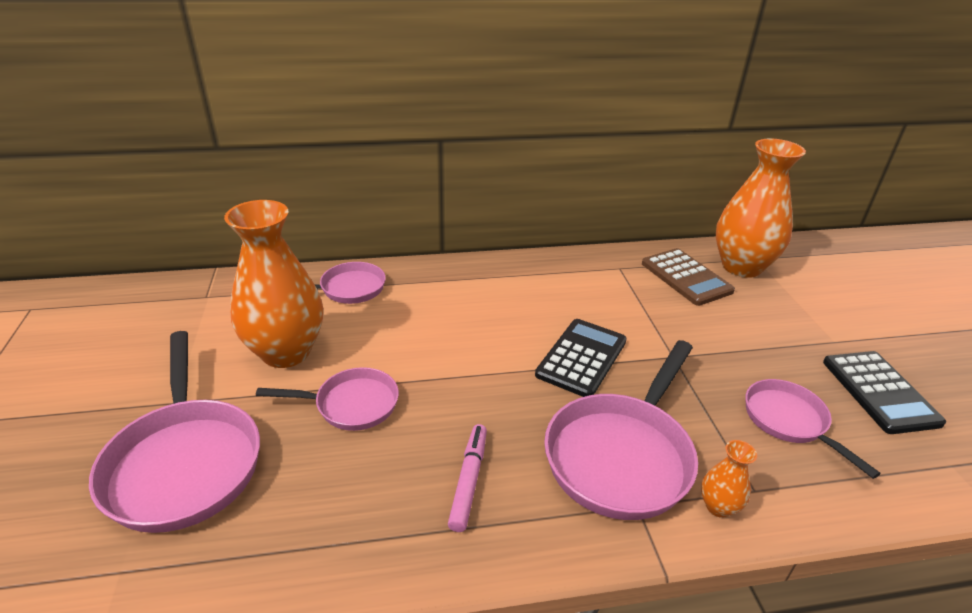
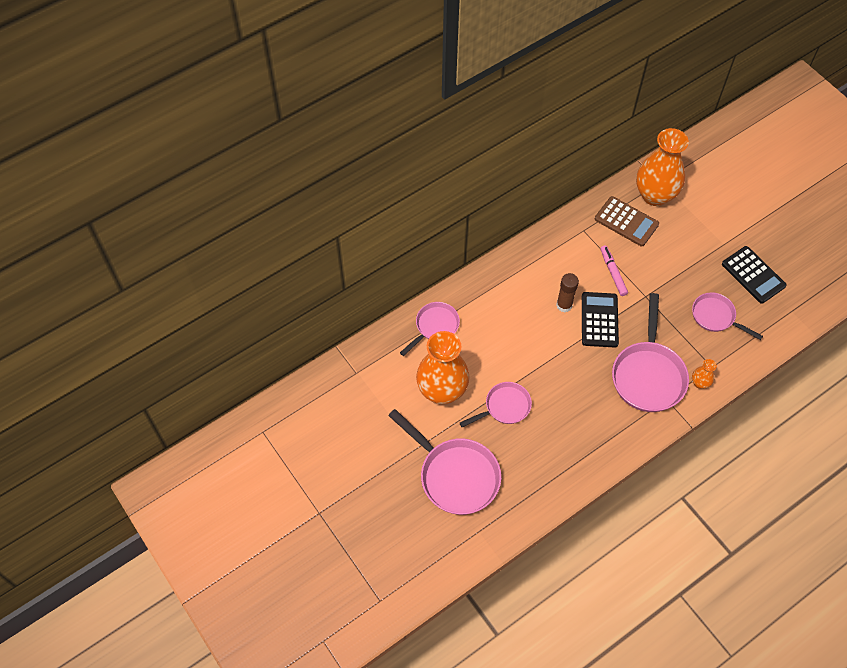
camera: 25 degrees left, 25 degrees up
pink marker [448,424,487,532] -> pink marker moved to [601,245,628,296]
none -> brown glue stick [556,273,579,312]

